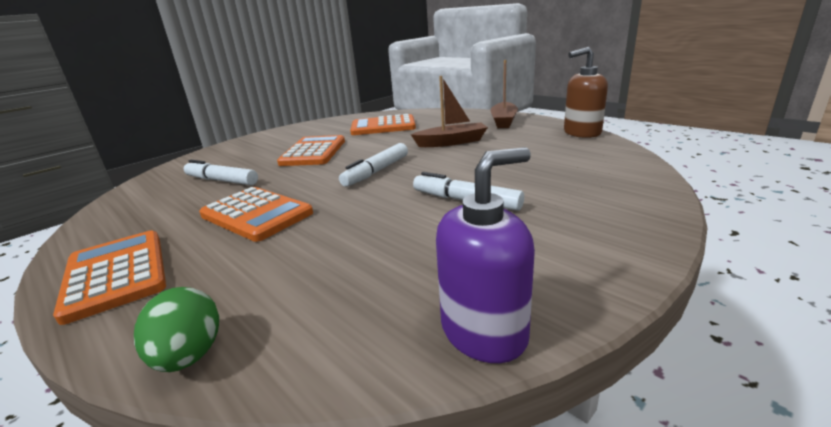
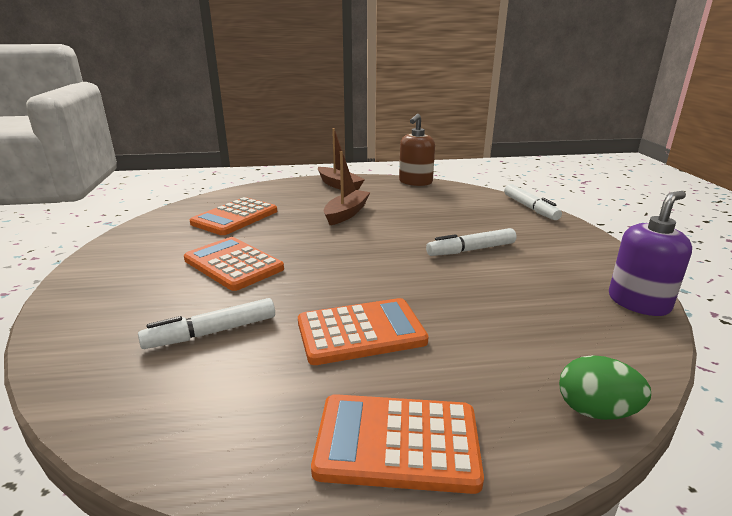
camera: 55 degrees left, 0 degrees up
white marker [339,143,408,187] -> white marker moved to [504,184,562,220]
purple soap dispenser [436,147,535,363] -> purple soap dispenser turned 45 degrees clockwise [609,191,692,316]

